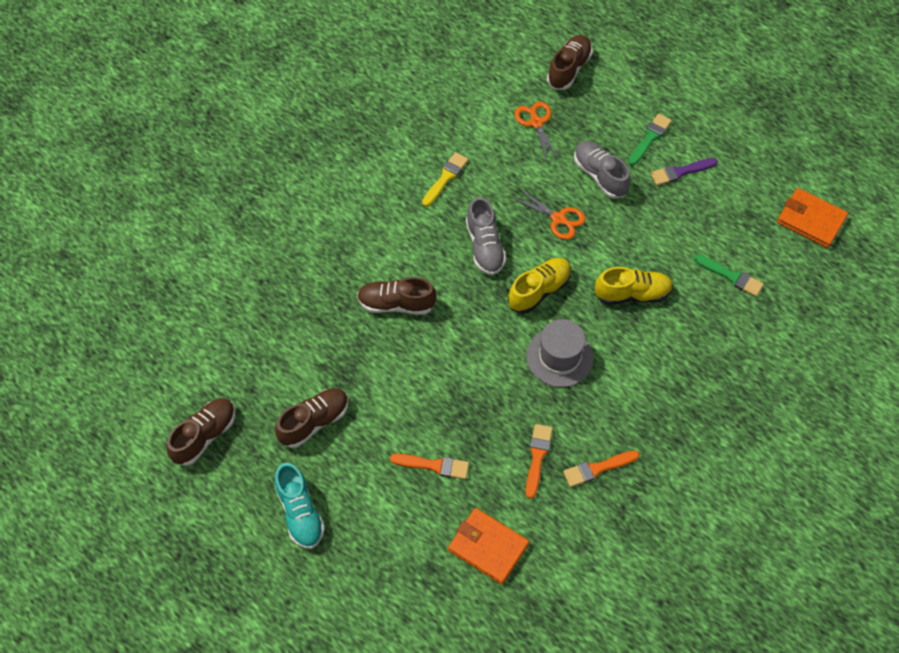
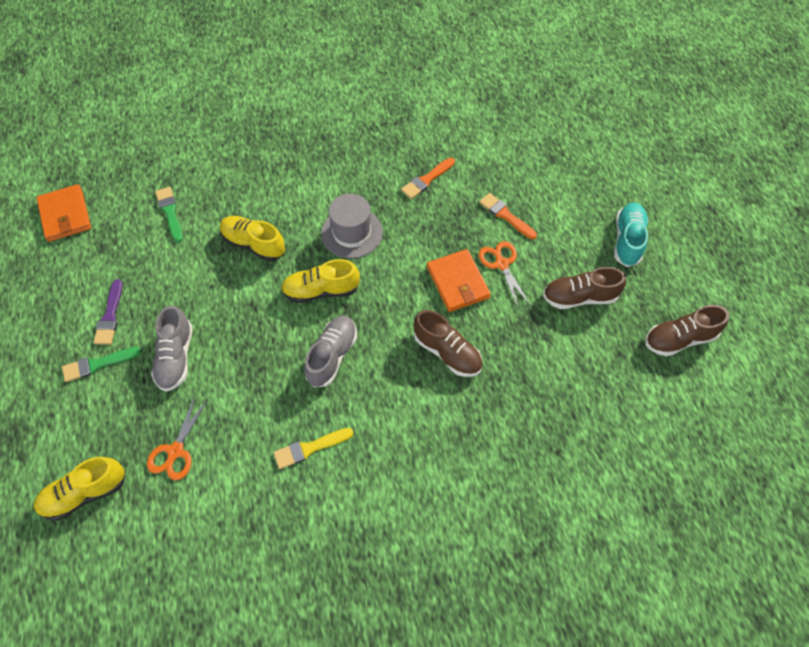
camera: 145 degrees left, 0 degrees up
orange wallet [448,508,529,584] -> orange wallet moved to [427,249,491,312]
orange scissors [511,188,586,240] -> orange scissors moved to [479,241,530,307]
brown shoe [547,35,593,90] -> yellow shoe [34,457,125,521]
orange brush [563,450,639,487] -> none
purple brush [650,158,718,186] -> purple brush turned 75 degrees clockwise [93,279,123,345]

